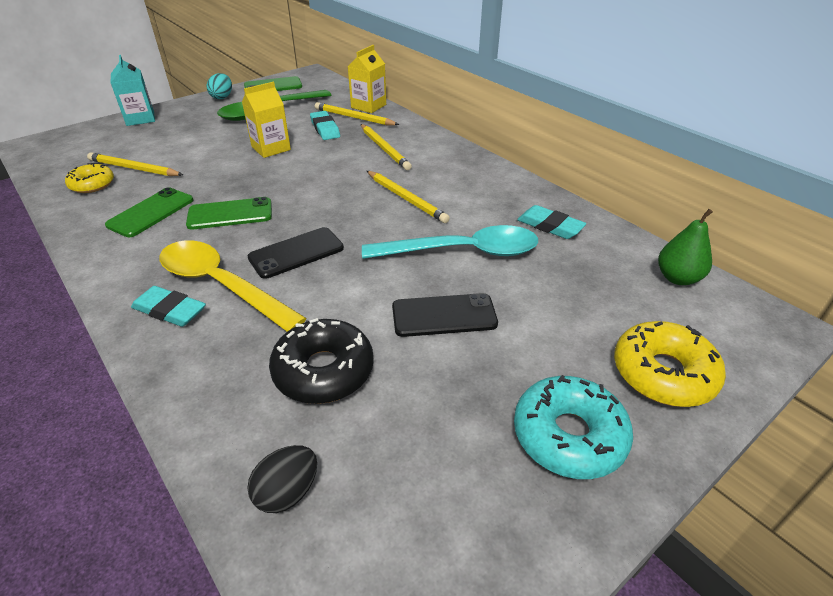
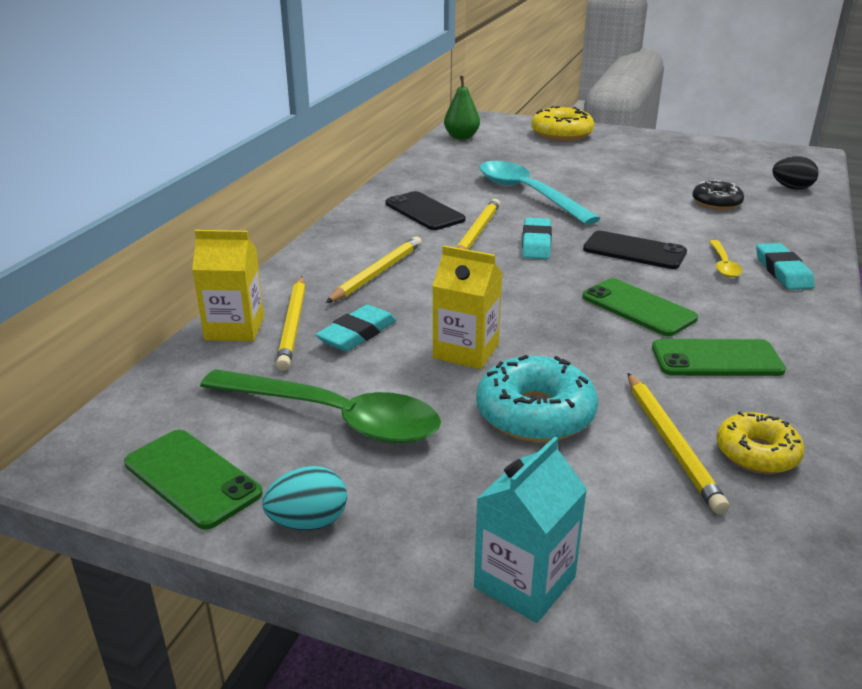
camera: 120 degrees left, 10 degrees down
yellow spoon [159,240,307,331] -> yellow spoon [709,240,742,278], size x0.46
black donut [269,318,374,404] -> black donut [692,180,744,210], size x0.64
black phone [392,293,498,337] -> black phone moved to [385,191,466,230]
turquoise donut [514,375,633,479] -> turquoise donut moved to [476,355,598,442]
turquoise eraser [517,205,586,239] -> turquoise eraser moved to [522,217,552,259]

